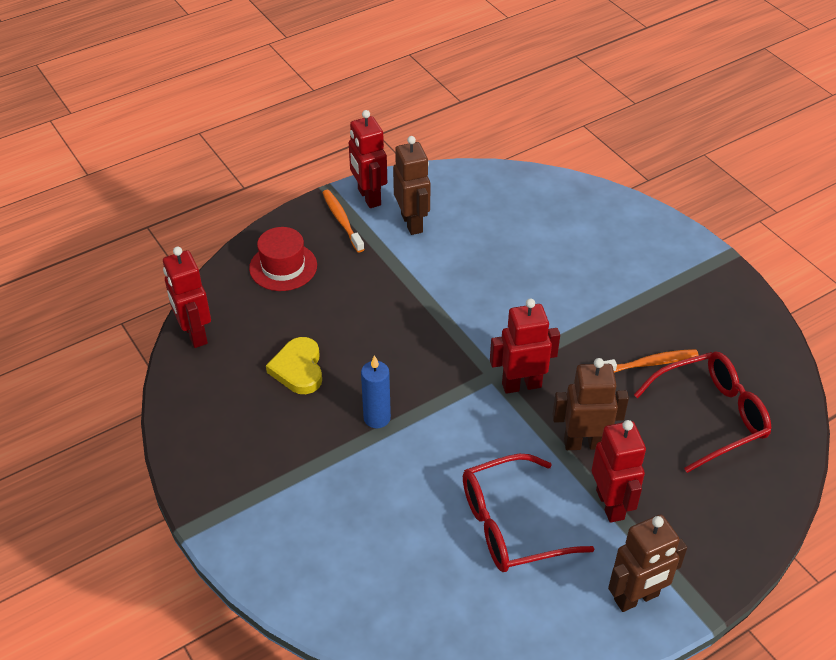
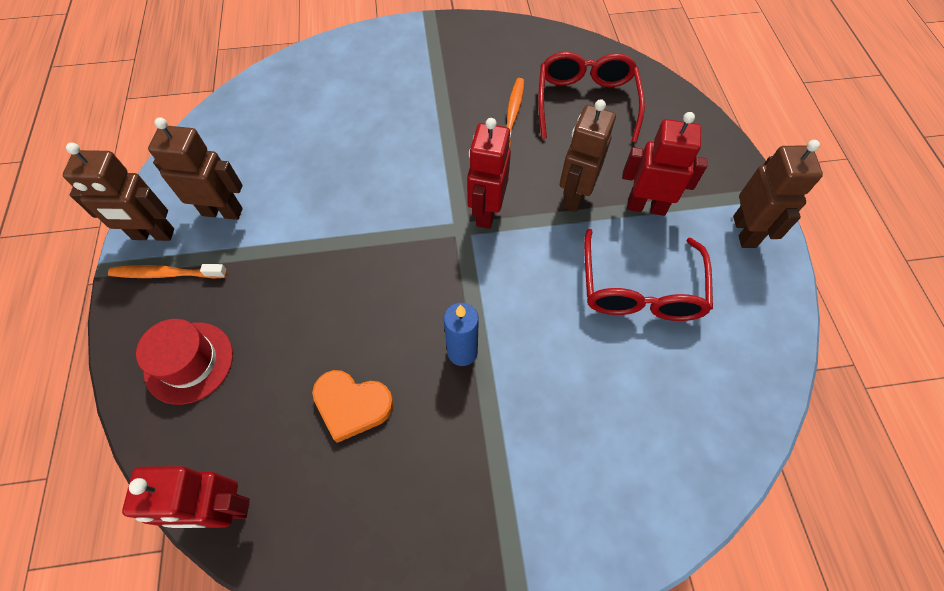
camera: 65 degrees left, 15 degrees up
yellow heart [266,337,322,394] -> orange heart [312,370,394,443]
red robot [349,110,387,208] -> brown robot [63,143,174,241]

